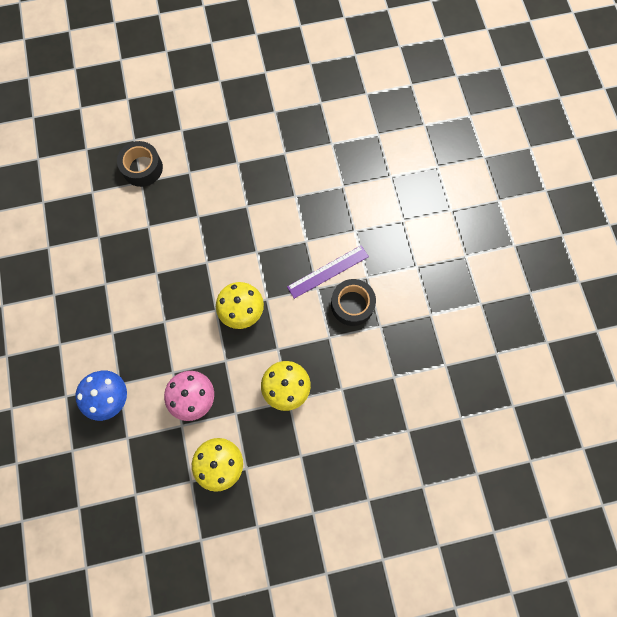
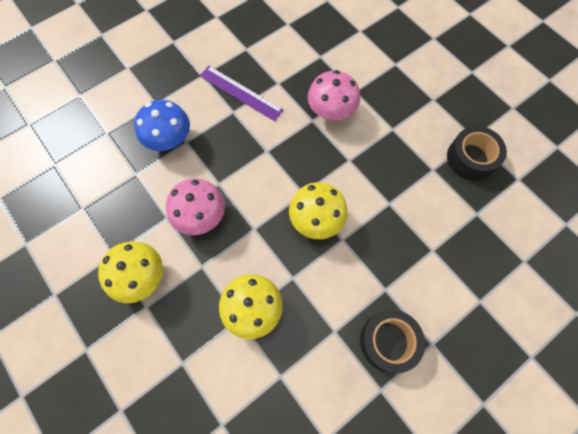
camera: 65 degrees right, 5 degrees down
black tape [117,141,163,187] -> black tape moved to [447,126,507,181]
purple ruler [287,245,369,299] -> purple ruler moved to [199,66,283,121]
none -> pink mushroom [308,70,360,120]

